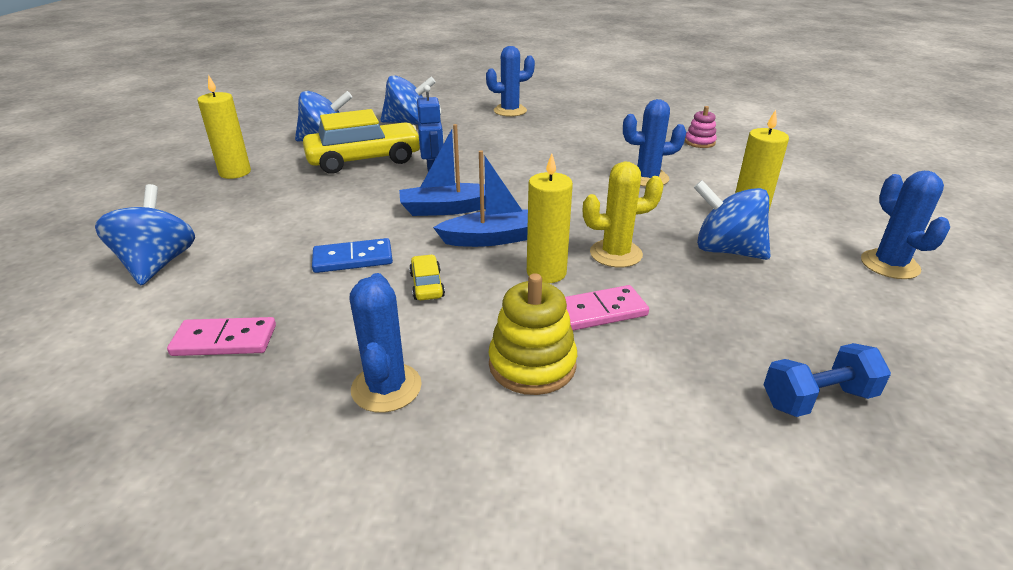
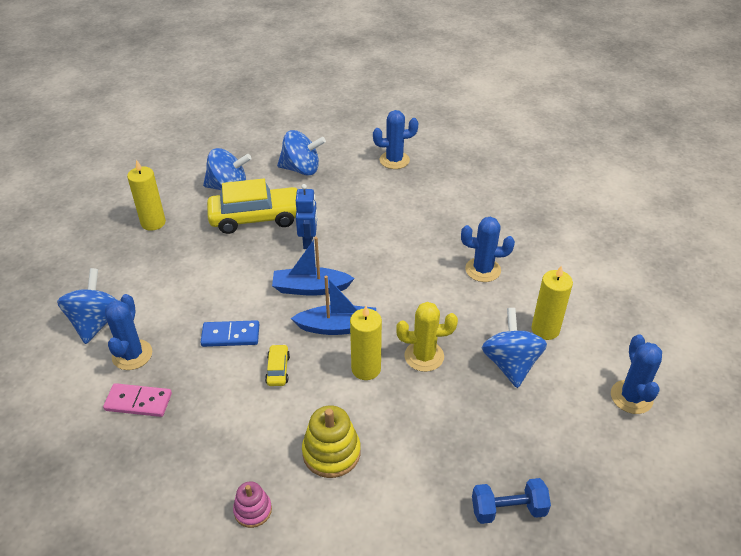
camera: 10 degrees right, 10 degrees up
blue cactus [349,273,422,413] -> blue cactus moved to [105,294,152,370]
pink domino [565,285,649,331] -> none
pink stacking toy [685,106,717,148] -> pink stacking toy moved to [233,481,272,528]
blue spinning top [694,180,771,260] -> blue spinning top turned 45 degrees clockwise [482,308,547,388]

